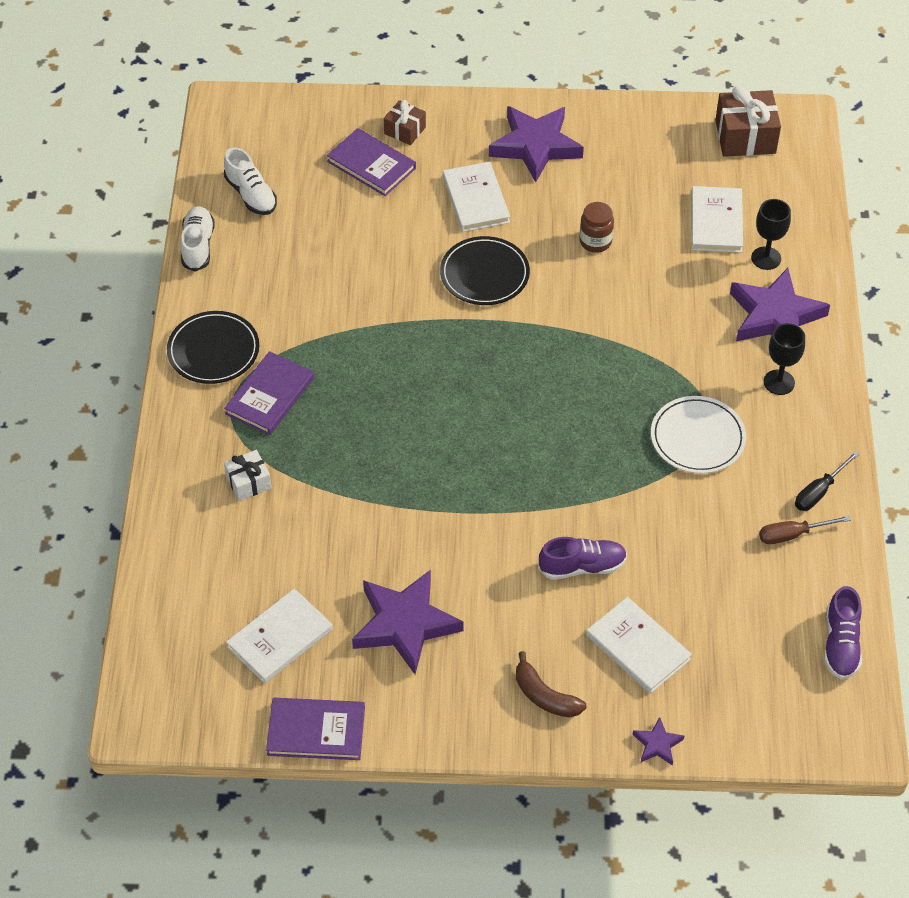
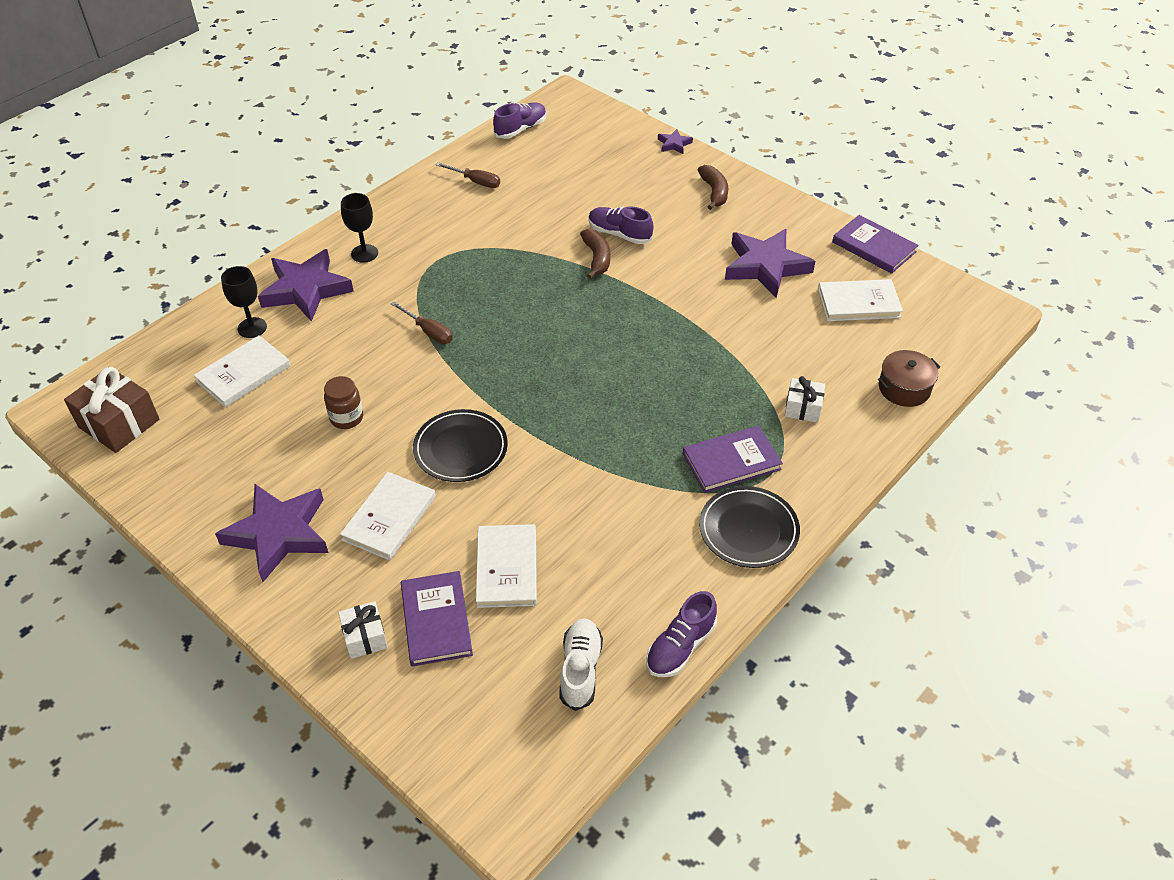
camera: 140 degrees left, 5 degrees down
white shoe [180,206,215,272] -> purple shoe [646,591,717,677]
brown gift [384,100,426,145] -> white gift [338,601,388,659]
white book [586,597,692,694] -> white book moved to [476,524,537,608]
white plate [651,396,746,474] -> none
black screwdriver [795,451,859,511] -> none
none -> brown screwdriver [391,301,453,344]
none -> brown banana [580,229,610,279]
none -> brown pot [878,350,940,407]

